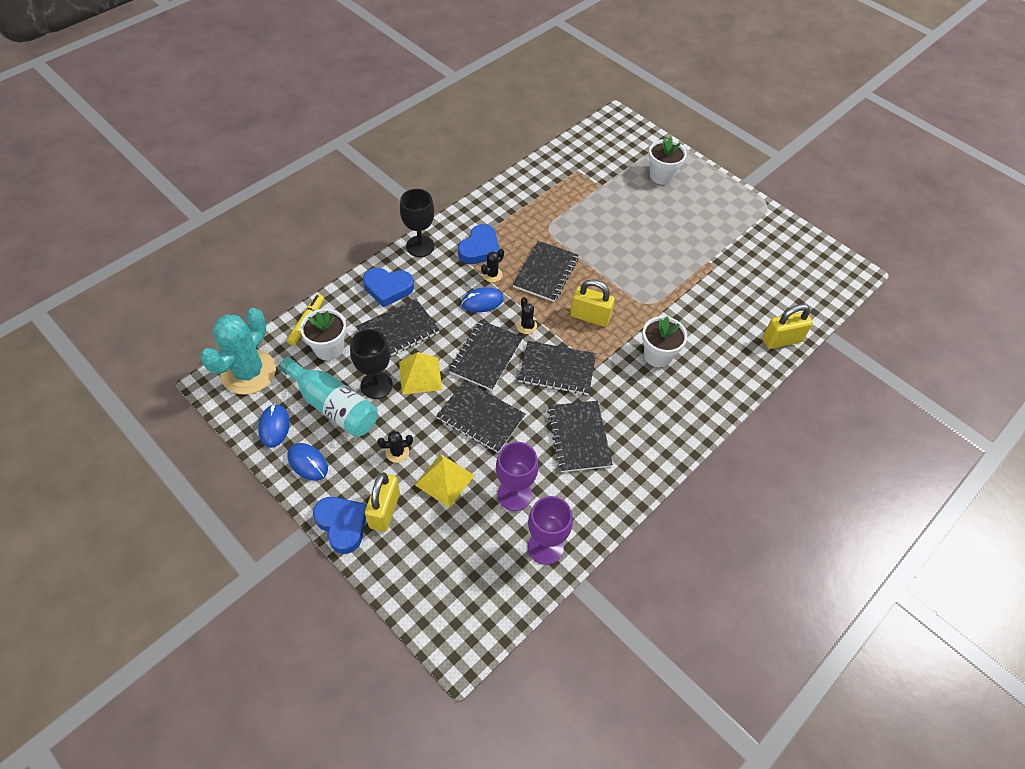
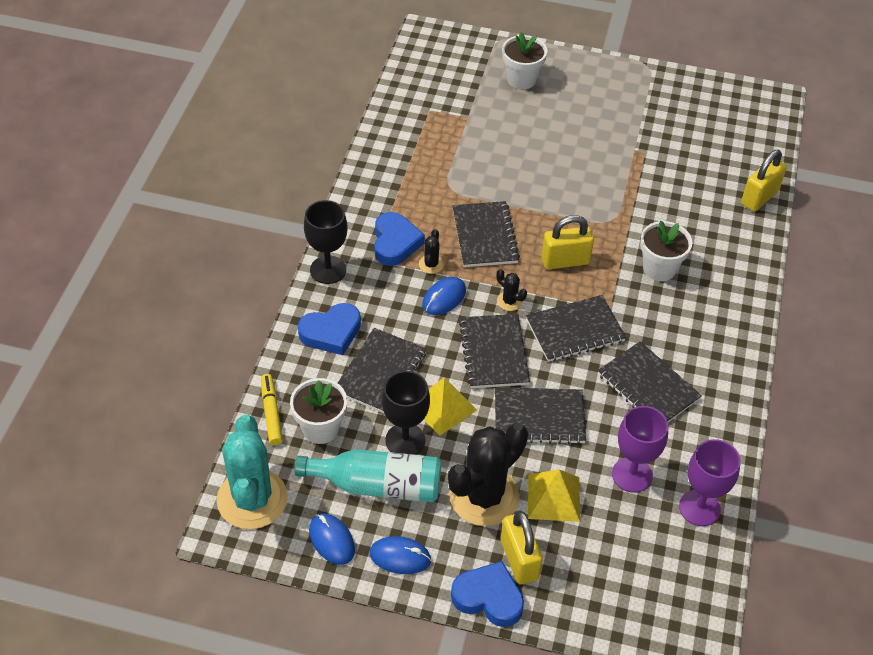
camera: 30 degrees left, 5 degrees down
black cactus [377,431,413,463] -> black cactus [448,423,528,526], size x2.44

